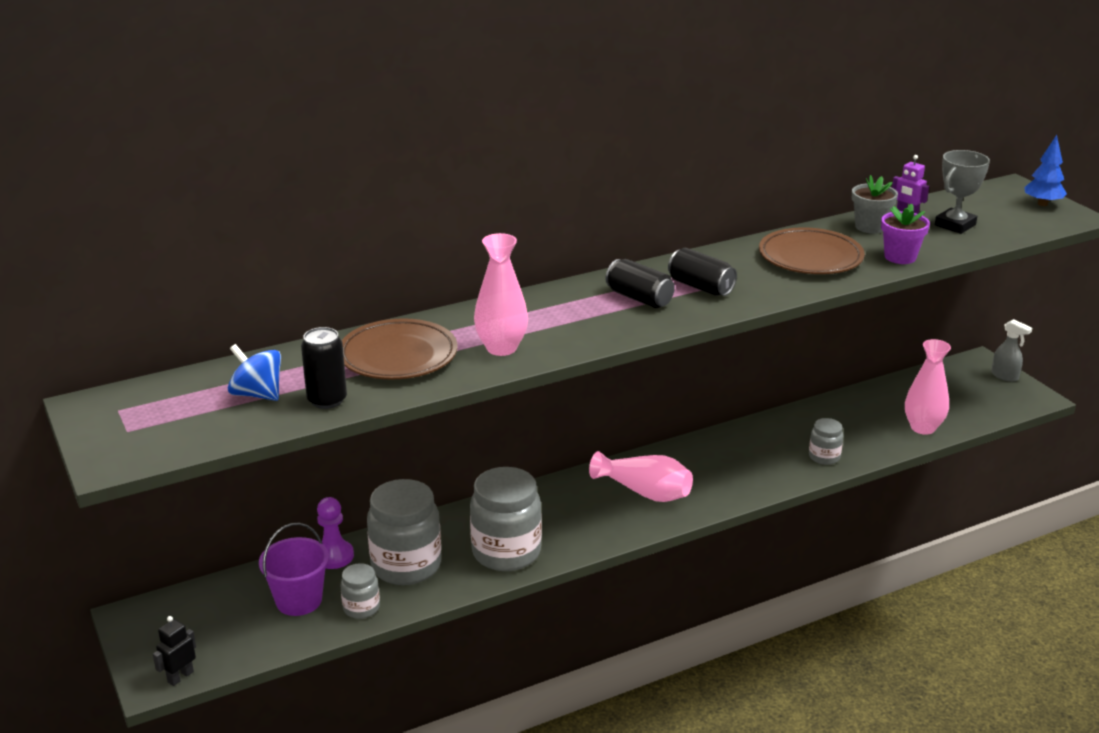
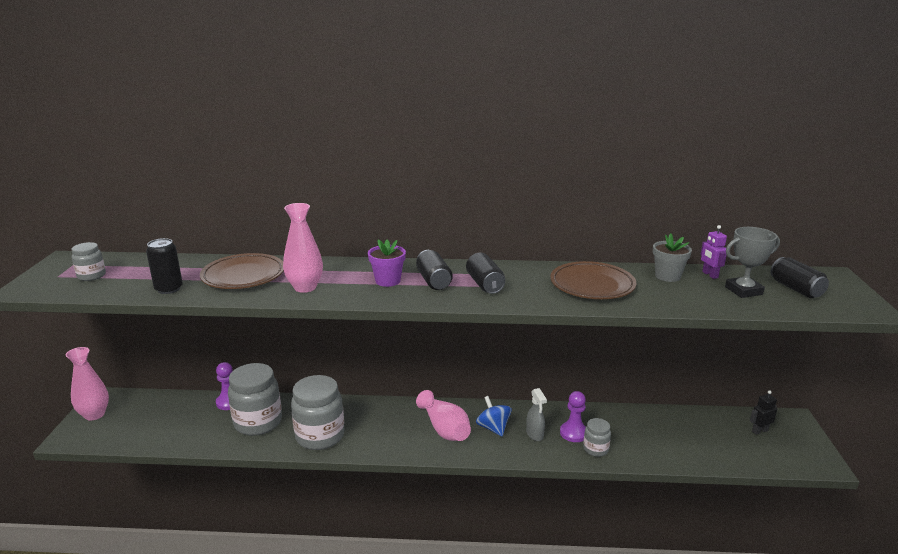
camera: 30 degrees right, 5 degrees down
black robot [153,616,196,686] -> black robot moved to [750,390,777,435]
blue spinning top [228,344,281,401] -> blue spinning top moved to [476,396,512,436]
purple bucket [259,523,329,616] -> none
grey jar [340,563,380,619] -> grey jar moved to [71,242,106,281]
purple flower pot [881,203,930,264] -> purple flower pot moved to [368,240,406,287]
pink vase [905,339,951,435] -> pink vase moved to [66,347,109,421]
grey spray bottle [991,319,1032,382] -> grey spray bottle moved to [526,388,547,441]
blue tree [1024,135,1067,206] -> none
none -> purple pawn [560,391,586,442]
none -> black can [771,257,829,298]

